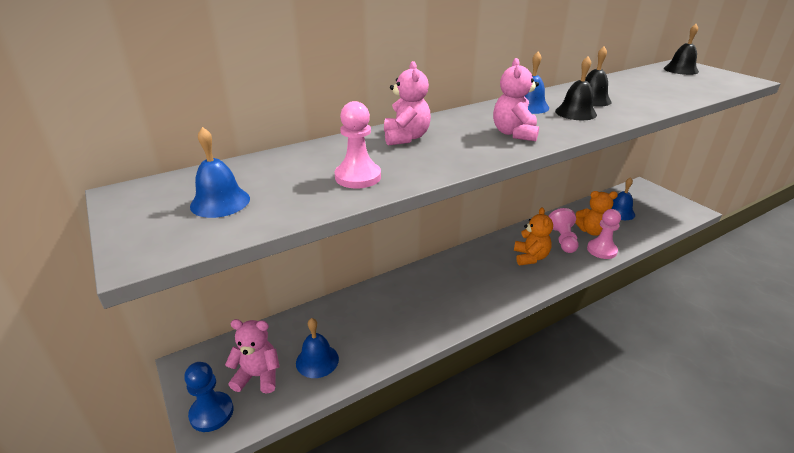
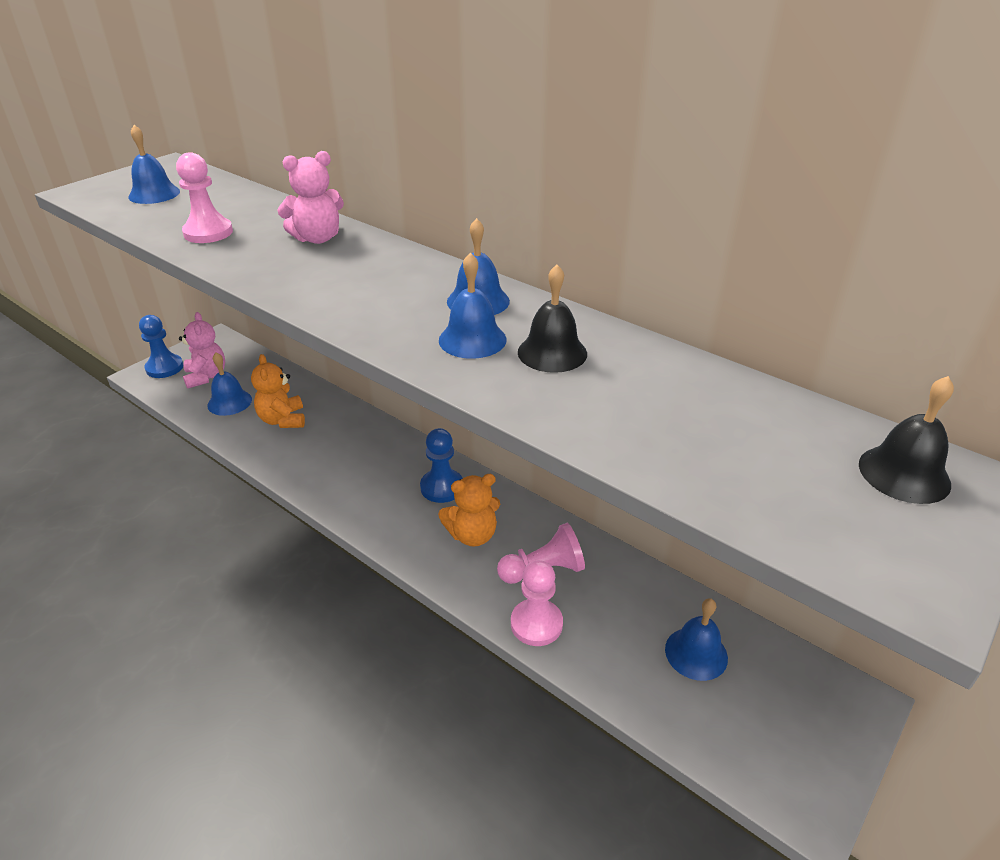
camera: 70 degrees right, 5 degrees up
pink teddy bear [493,58,539,141] -> none
black bell [555,56,597,120] -> blue bell [439,253,507,359]
orange teddy bear [575,191,618,236] -> orange teddy bear moved to [251,354,305,428]
none -> blue pawn [420,428,463,503]

